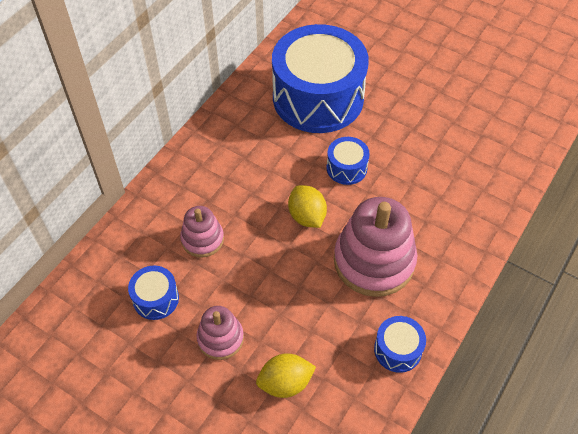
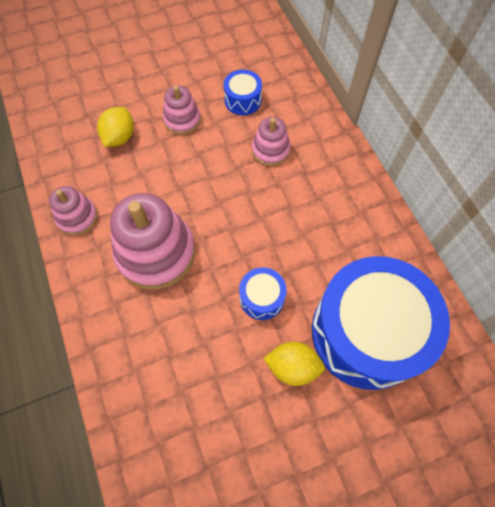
camera: 125 degrees right, 10 degrees up
yellow lemon [288,185,327,228] -> yellow lemon moved to [263,342,325,386]
blue drum [374,316,426,373] -> pink stacking toy [49,186,98,236]

